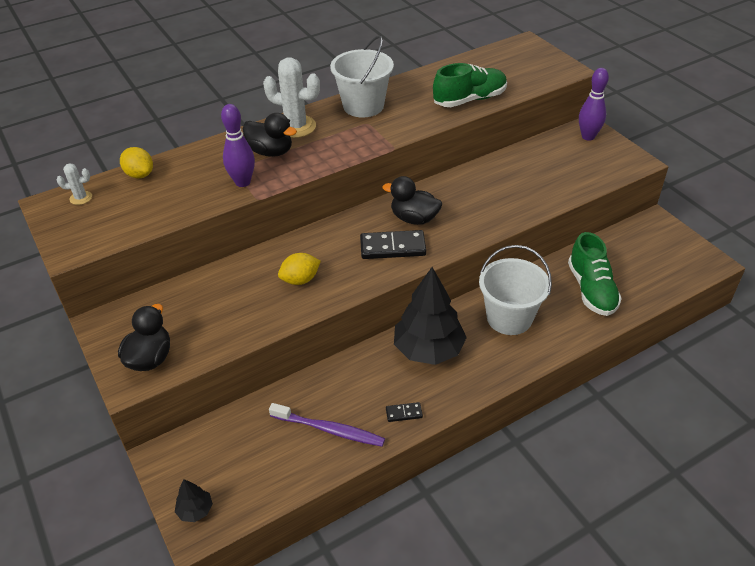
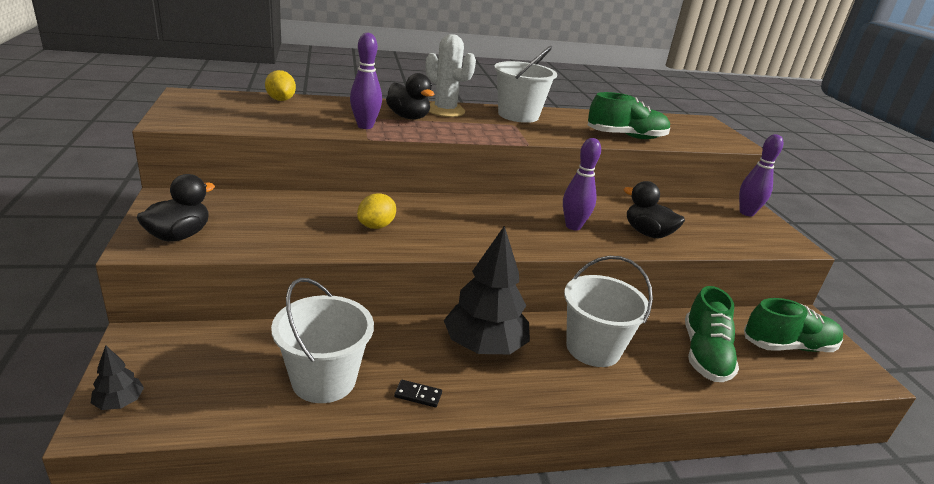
camera: 15 degrees right, 15 degrees down
white cactus [57,163,92,205] -> none
purple toothbrush [269,403,385,447] -> white bucket [271,278,374,403]
yellow lemon [278,253,321,285] -> yellow lemon turned 45 degrees counterclockwise [357,193,396,229]
black domino [360,230,426,259] -> none
black duck [382,176,442,225] -> black duck moved to [623,181,685,239]
none -> purple bowling pin [563,138,601,230]
none -> green shoe [744,298,843,352]

